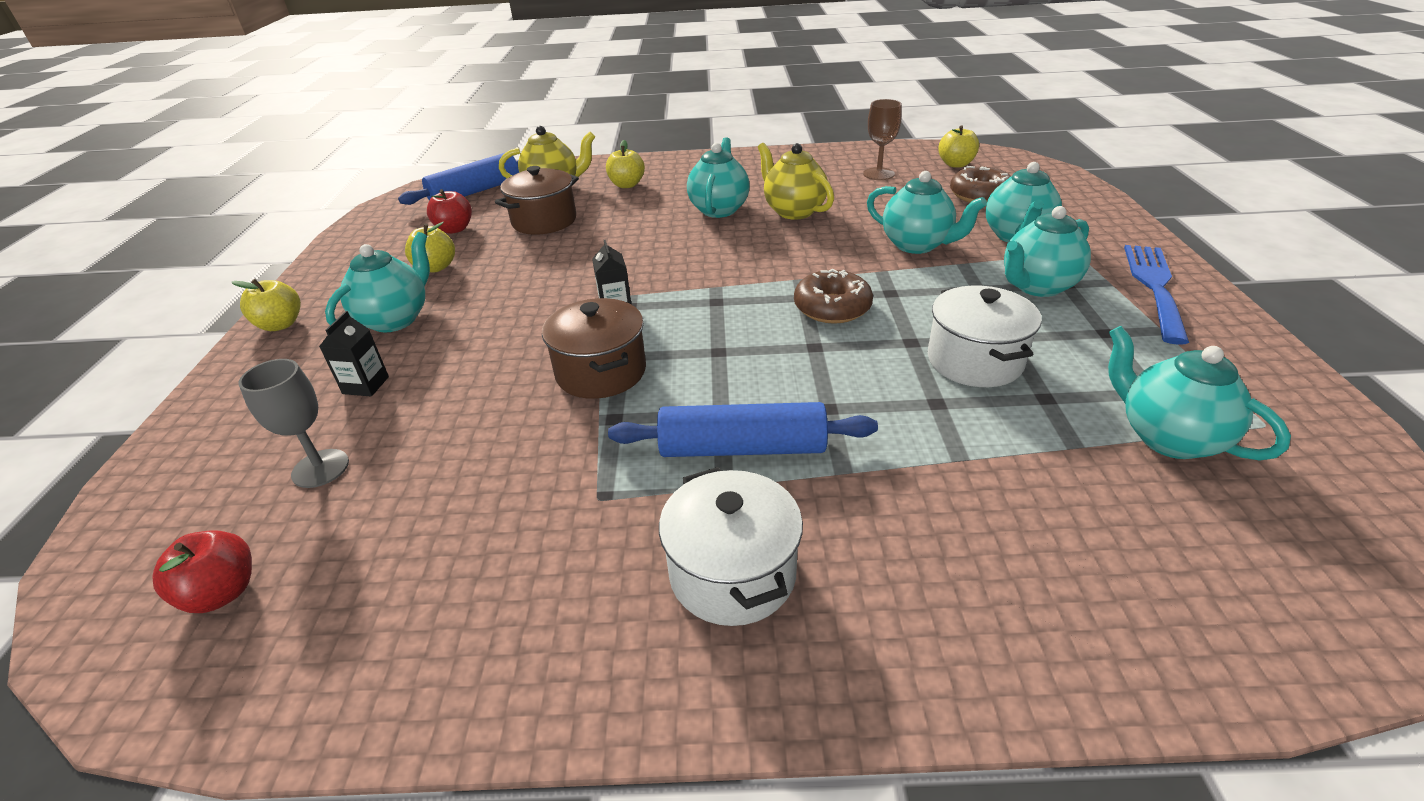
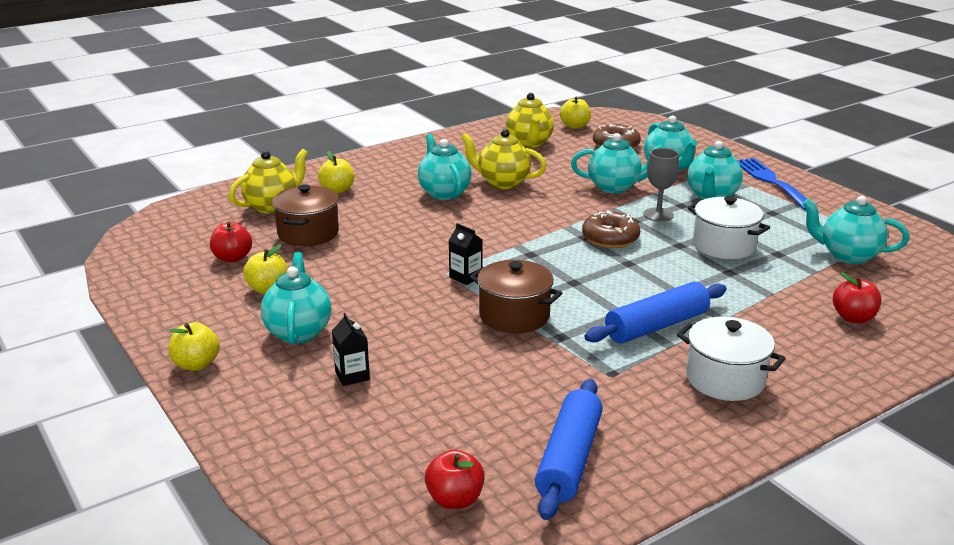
camera: 35 degrees left, 10 degrees down
grey goblet [238,359,349,488] -> grey goblet moved to [644,148,679,222]
blue rolling pin [398,153,519,205] -> blue rolling pin moved to [535,379,603,520]
brown goblet [863,99,902,180] -> yellow teapot [506,93,554,148]
none -> red apple [833,272,882,323]

